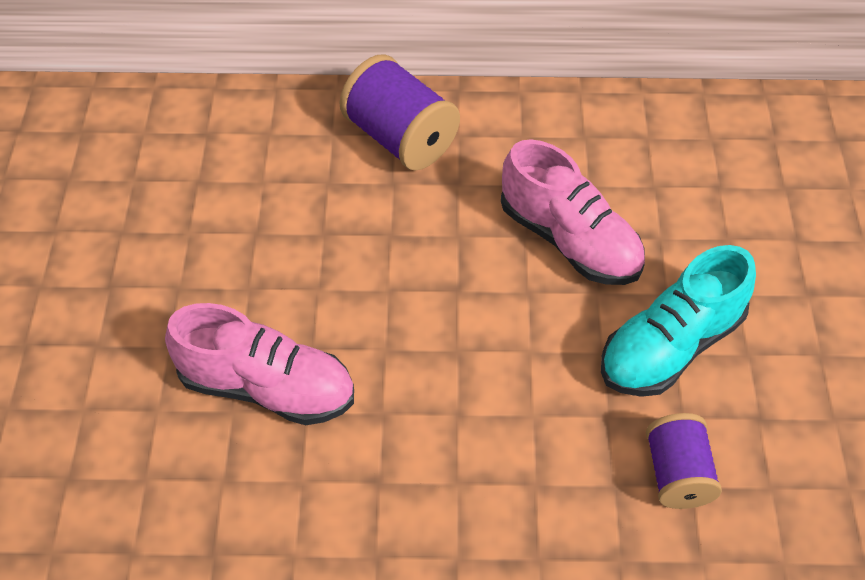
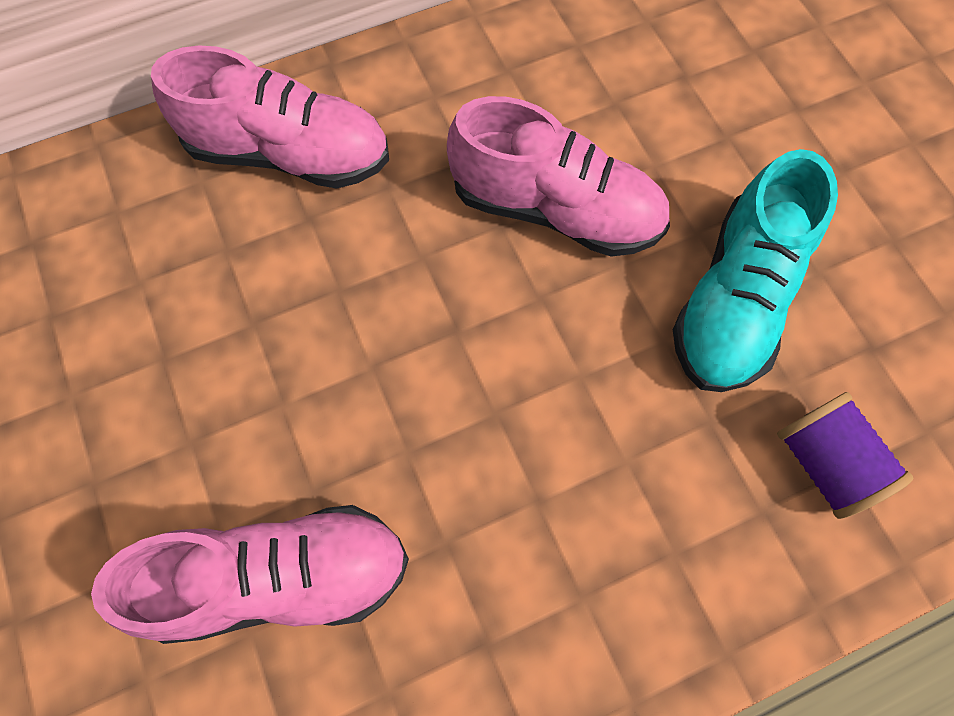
camera: 25 degrees left, 15 degrees up
purple spool [339,54,460,171] -> pink shoe [151,45,389,189]

